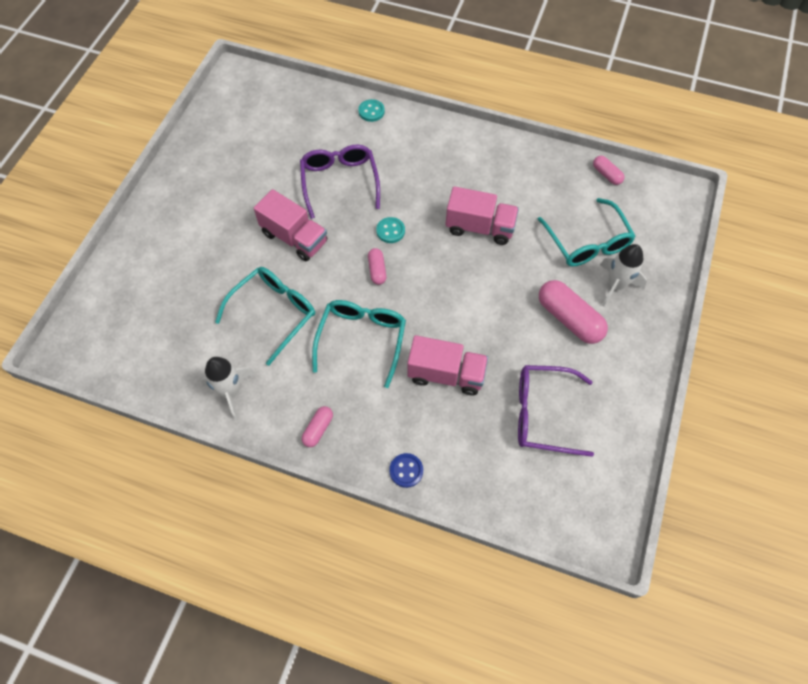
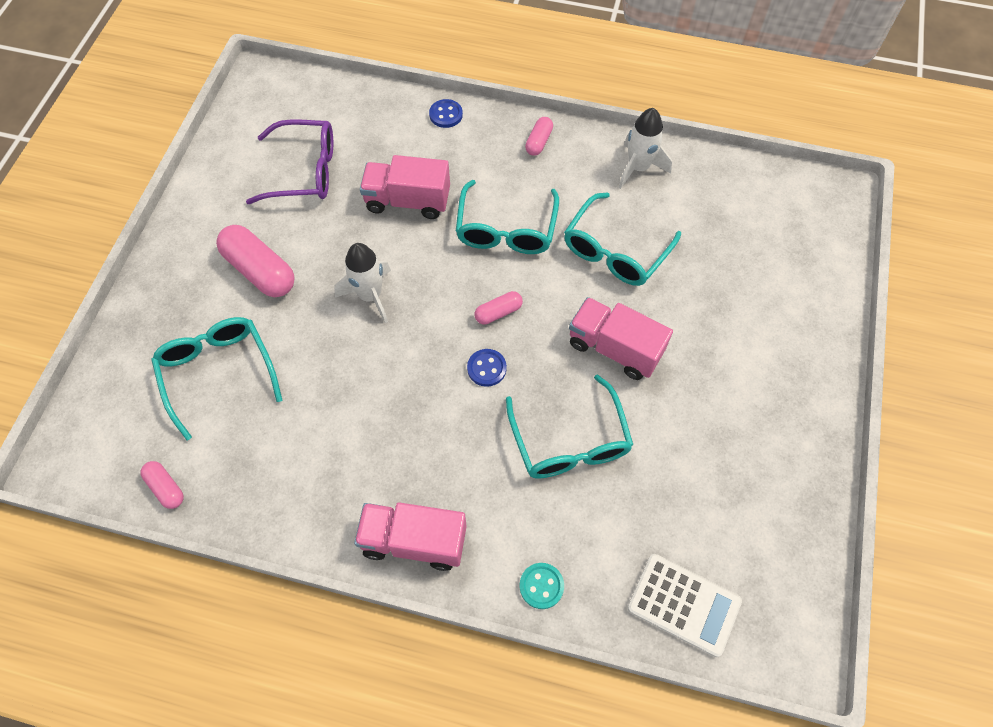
camera: 175 degrees right, 0 degrees up
purple glasses [300,145,380,219] -> turquoise glasses [506,374,633,479]
pink capsule [368,248,386,285] -> pink capsule turned 75 degrees clockwise [475,291,523,325]
turquoise button [376,217,405,243] -> blue button [467,349,507,387]
pink truck [445,186,519,245] -> pink truck moved to [354,502,467,571]
white rocket [600,244,647,306] -> white rocket moved to [334,243,391,323]
none -> white calculator [628,554,742,657]

